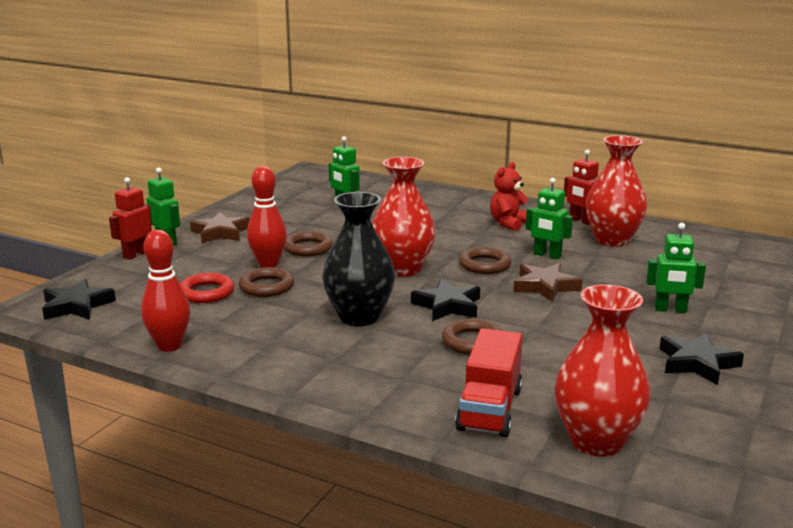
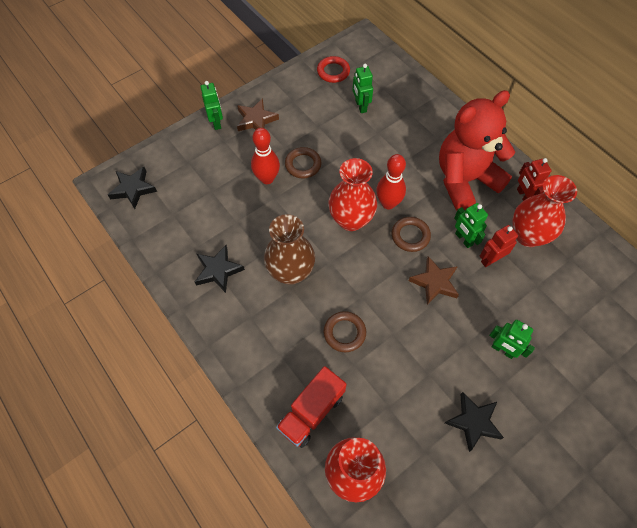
camera: 25 degrees right, 40 degrees up
red robot [109,177,152,260] -> red robot moved to [480,225,518,267]
red bowling pin [141,230,190,352] -> red bowling pin moved to [376,154,406,209]
red ring [180,273,235,303] -> red ring moved to [317,56,350,83]
brown ring [239,267,294,297] -> none
black vase [322,192,395,326] -> brown vase [264,214,315,285]
black star [411,279,480,321] -> black star moved to [195,245,245,293]
red teddy bear [490,162,528,231] -> red teddy bear [439,90,515,210], size x2.14

